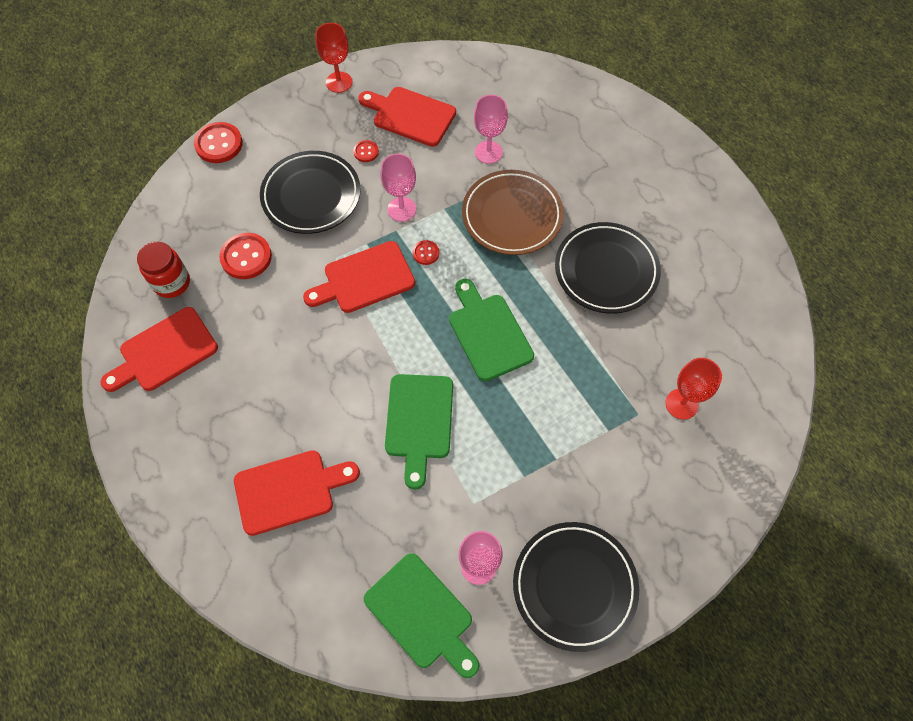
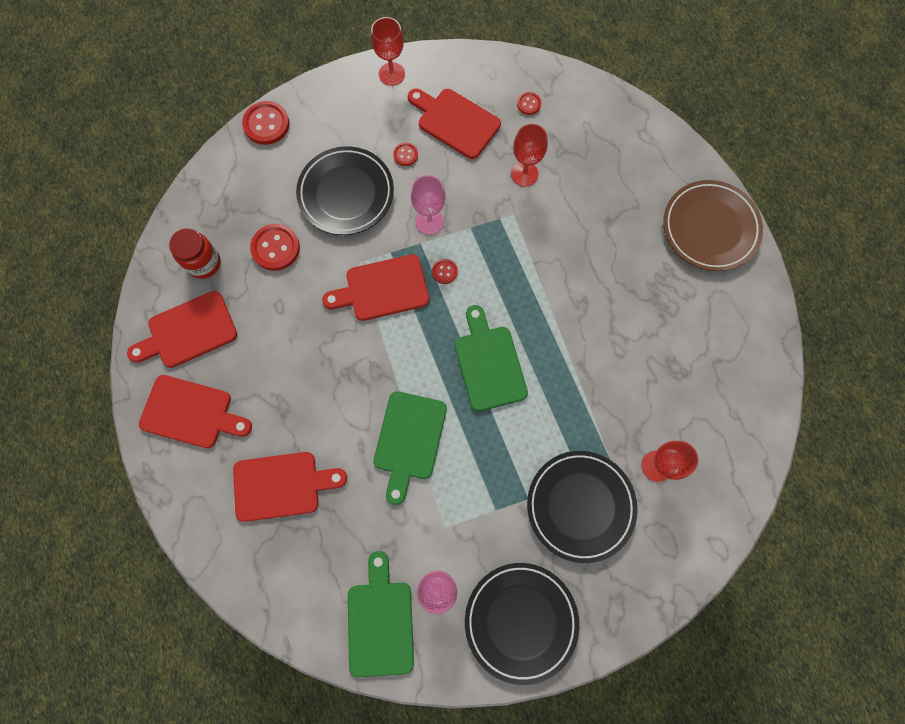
camera: 10 degrees right, 10 degrees up
green cutting board [363,553,479,678] -> green cutting board turned 150 degrees counterclockwise [348,551,414,677]
brown plate [462,170,564,255] -> brown plate moved to [663,180,763,271]
pink goblet [474,95,508,164] -> red goblet [511,124,548,187]
black plate [555,222,661,314] -> black plate moved to [527,451,638,563]
none -> red cutting board [139,375,252,449]
none -> red button [517,92,541,115]

